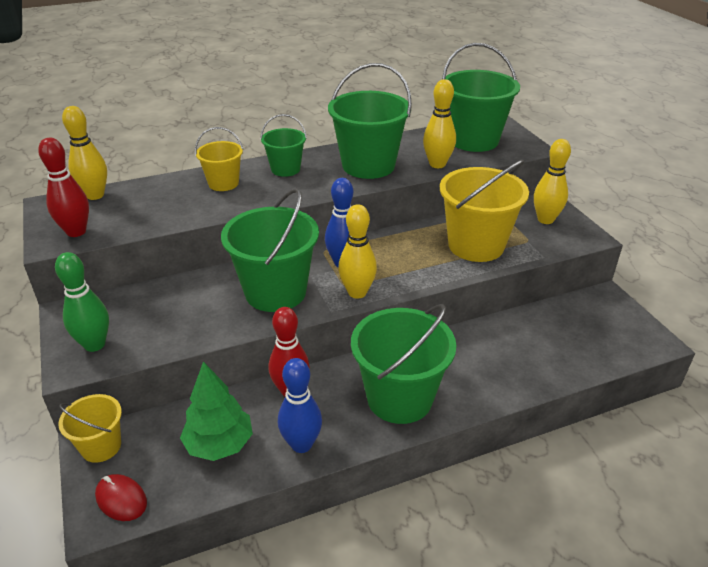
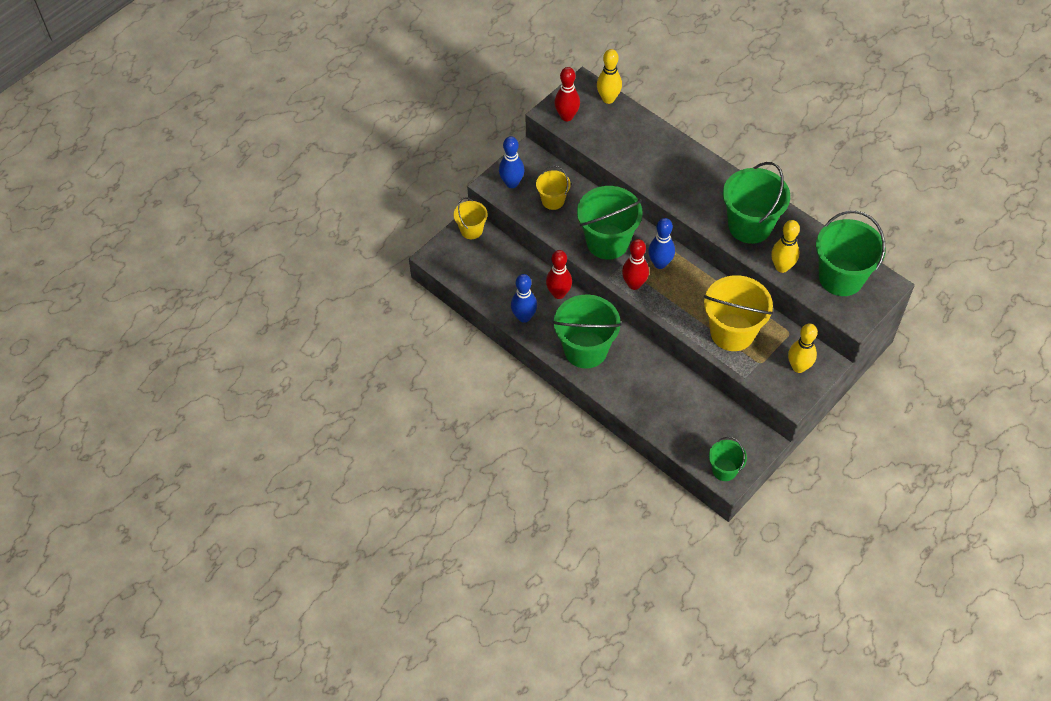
camera: 65 degrees right, 20 degrees up
green bowling pin [55,252,109,352] -> blue bowling pin [499,136,524,188]
red mouse [95,474,147,521] -> none
green tree [180,362,253,461] -> none
yellow bucket [195,127,243,191] -> yellow bucket moved to [536,166,571,210]
green bucket [260,114,307,177] -> green bucket moved to [709,437,747,481]
yellow bowling pin [338,204,377,299] -> red bowling pin [622,239,649,290]

